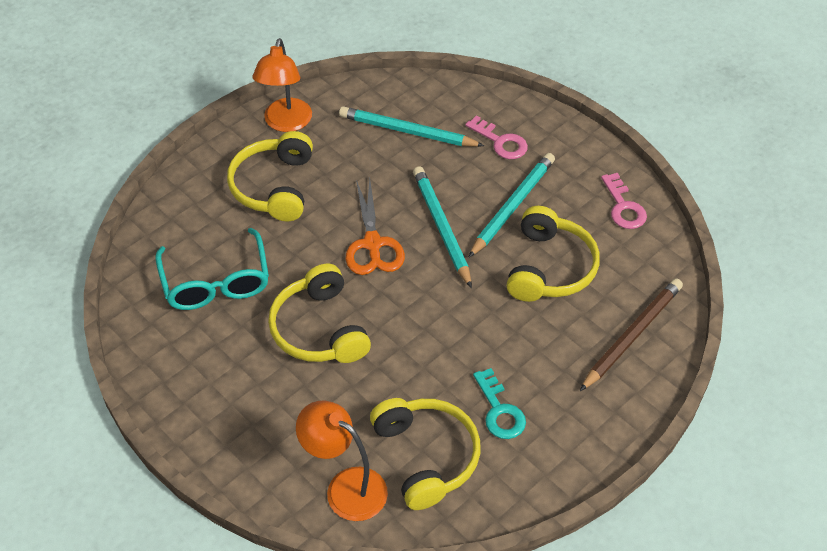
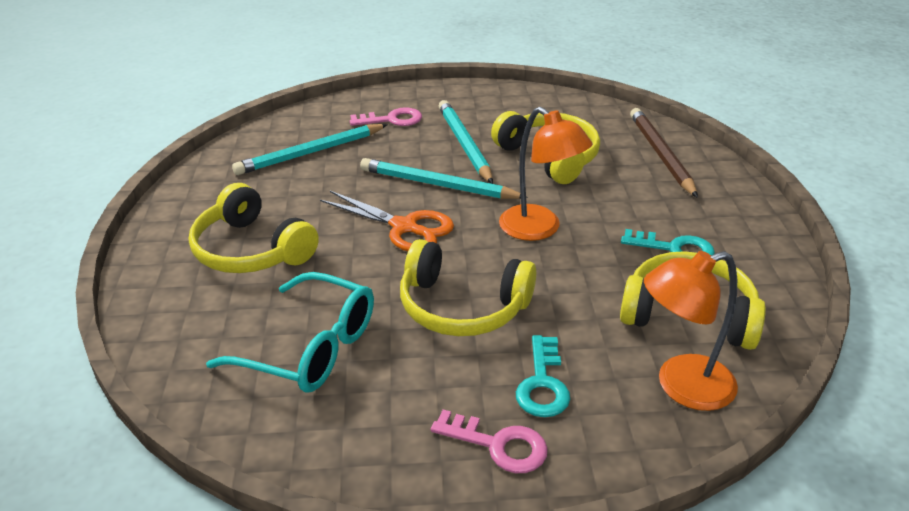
camera: 50 degrees left, 15 degrees down
orange lamp [252,38,312,132] -> orange lamp moved to [499,107,592,241]
pink key [601,173,647,229] -> pink key moved to [431,410,548,473]
none -> turquoise key [516,335,570,417]

